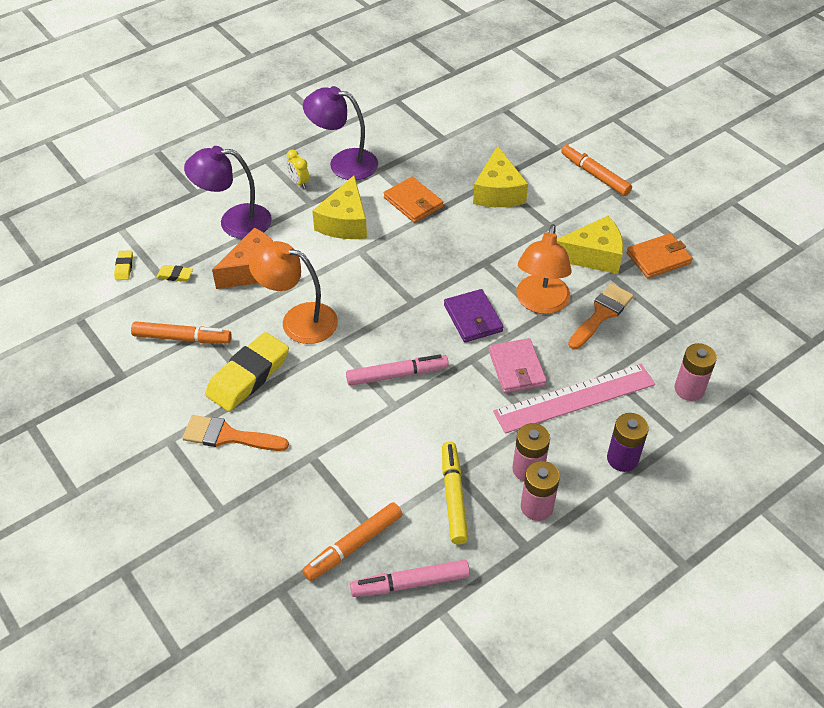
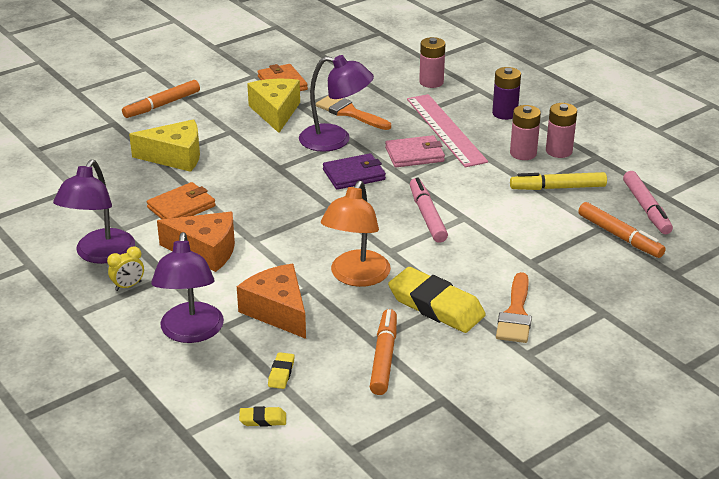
camera: 90 degrees left, 15 degrees down
yellow cheese [312,176,367,239] -> orange cheese [157,212,235,272]
orange lamp [516,224,571,314] -> purple lamp [299,55,374,152]

